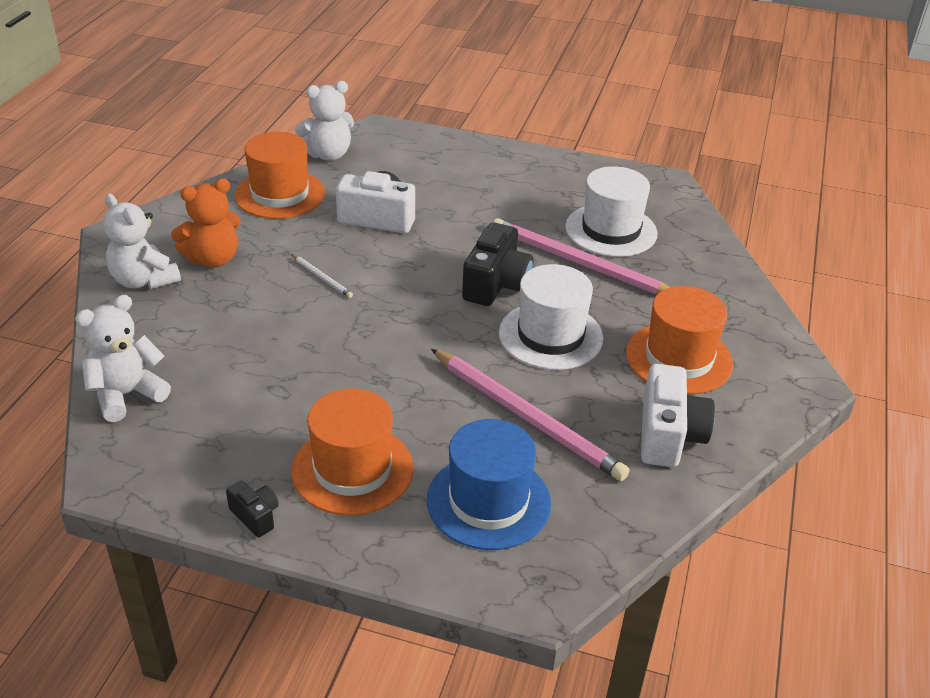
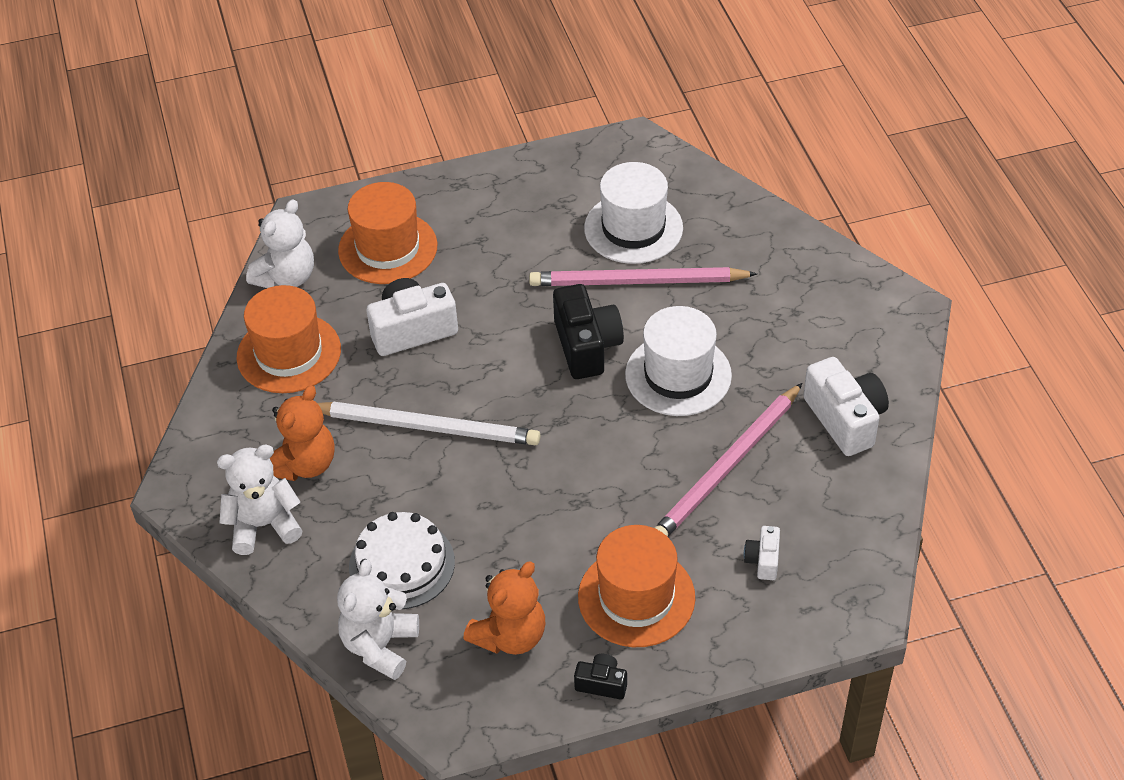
camera: 30 degrees left, 10 degrees up
white teddy bear [103,193,181,289] -> white teddy bear turned 150 degrees clockwise [217,445,302,555]
white pencil [291,254,353,298] -> white pencil [317,402,540,445], size x2.36
blue hat [427,419,551,550] -> white camera [744,526,780,580]
pink pencil [431,349,630,481] -> pink pencil turned 120 degrees clockwise [655,383,802,537]
orange hat [626,286,733,394] -> orange hat moved to [338,182,438,284]
none -> white cake [349,512,455,610]
none -> orange teddy bear [463,562,545,655]

